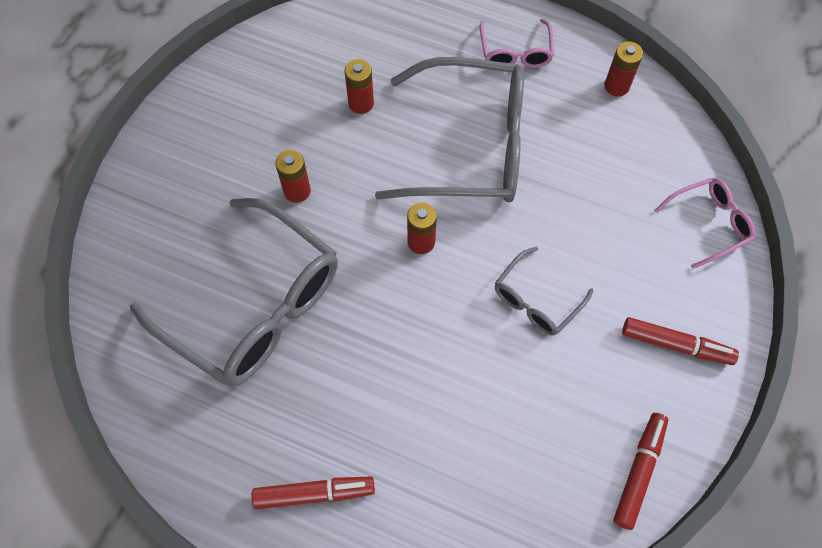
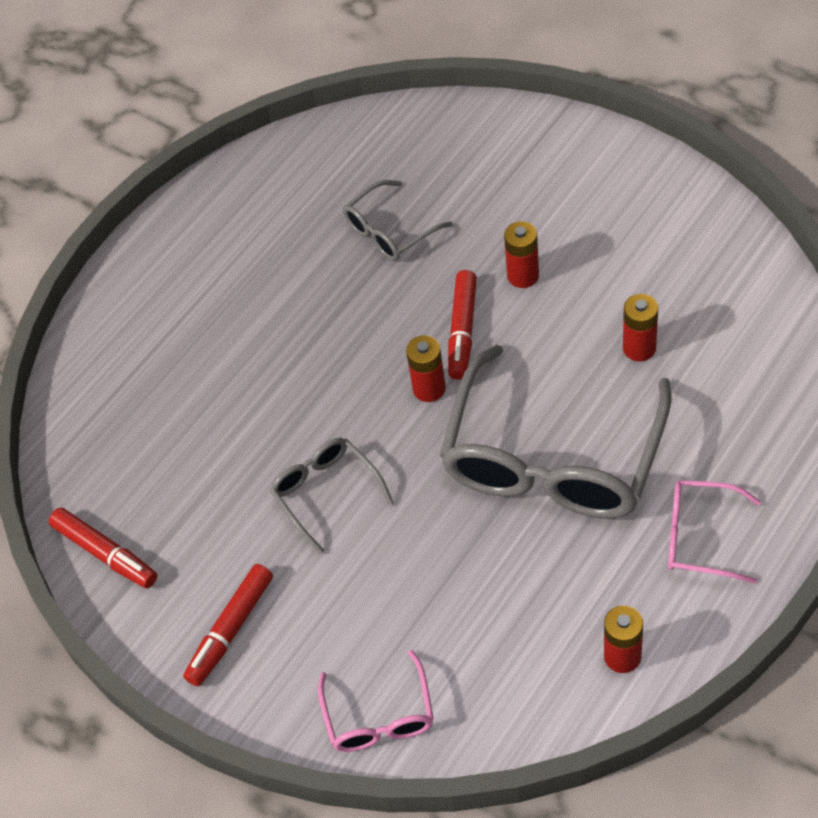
camera: 110 degrees right, 10 degrees down
grey glasses [130,198,338,387] -> grey glasses [343,180,452,261], size x0.48
red marker [251,477,375,509] -> red marker moved to [448,270,477,380]

